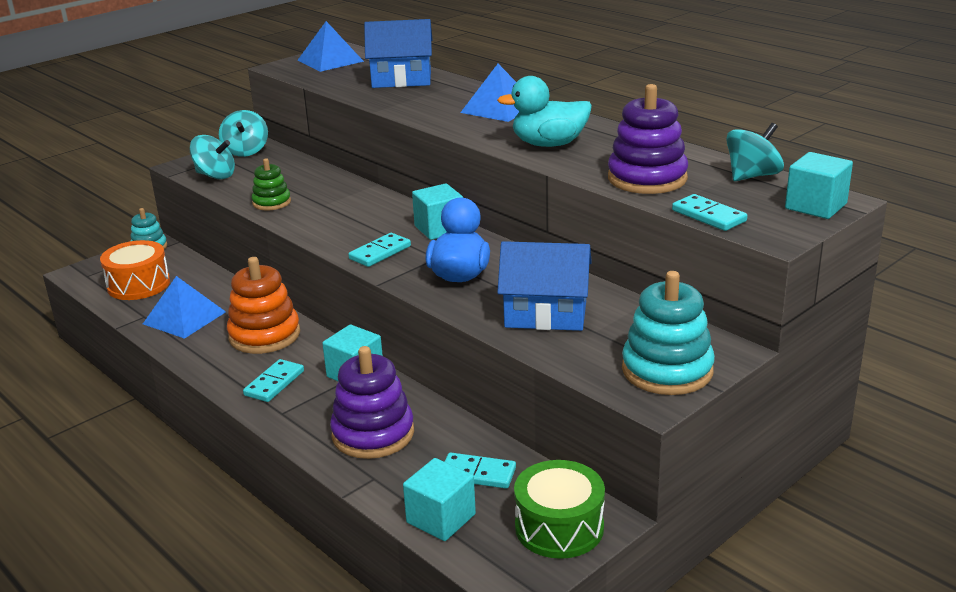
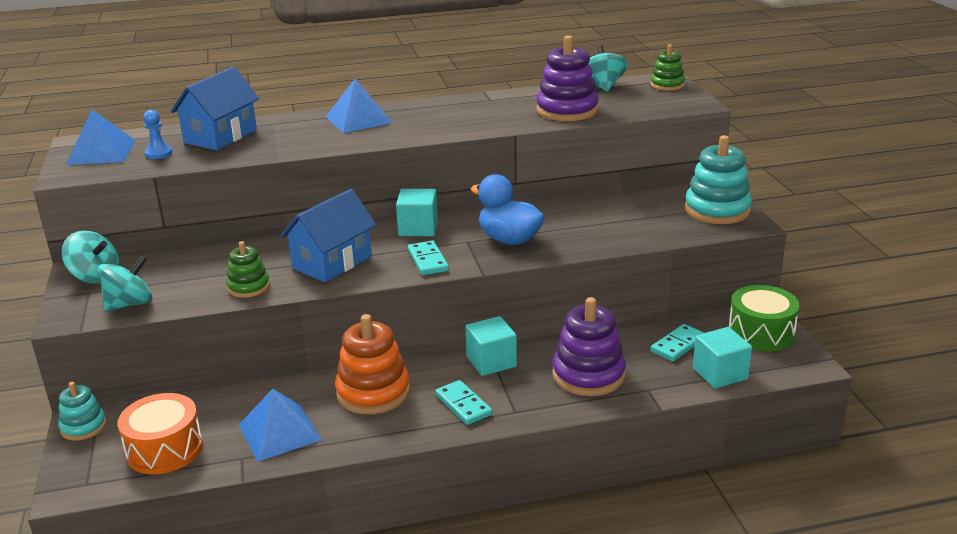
camera: 60 degrees left, 0 degrees up
turquoise duck [497,76,592,147] -> none
blue house [497,241,592,331] -> blue house moved to [280,189,376,282]
turquoise domino [672,194,747,231] -> none
turquoise cube [785,152,853,219] -> green stacking toy [650,44,685,91]
none -> blue pawn [143,110,172,159]

